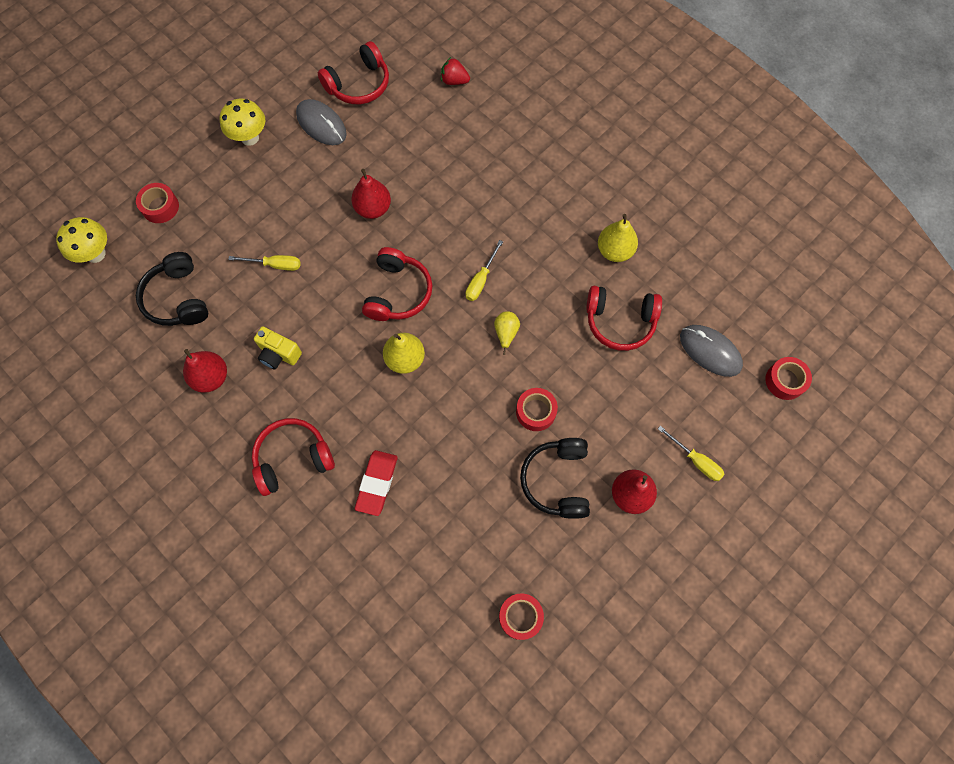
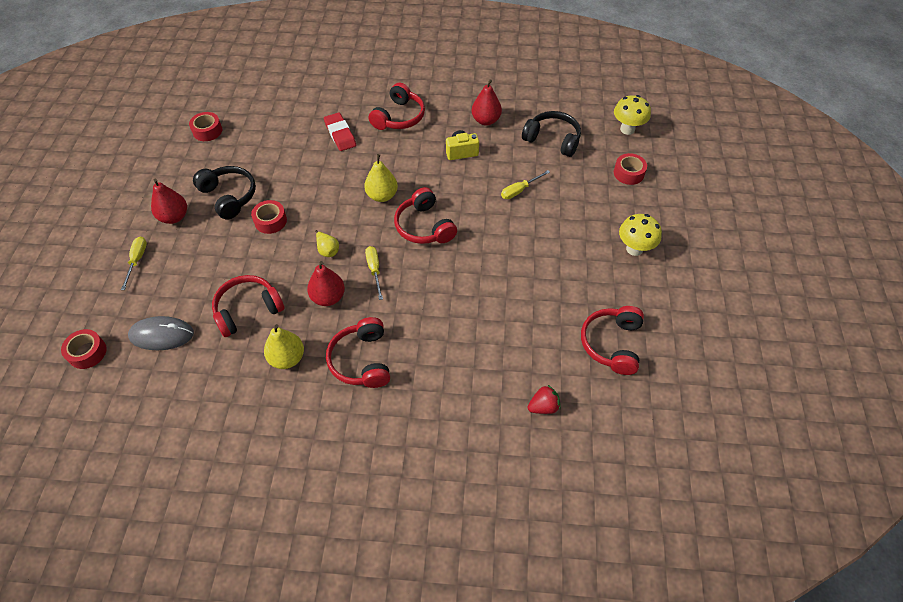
camera: 140 degrees right, 15 degrees down
grey mouse [296,99,347,145] -> none
red pear [351,169,391,219] -> red pear moved to [307,261,345,306]
yellow screwdriver [658,426,724,481] -> yellow screwdriver turned 90 degrees clockwise [121,237,147,290]
none -> red headphones [326,317,390,388]

